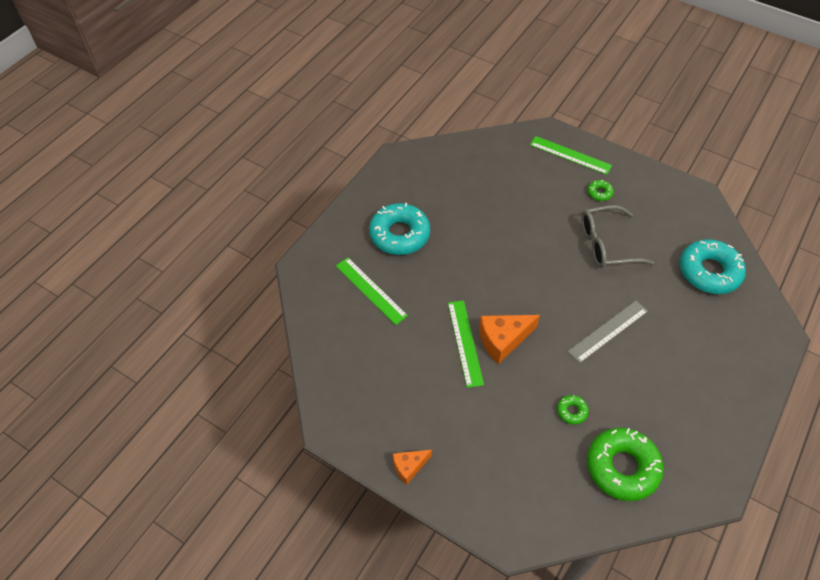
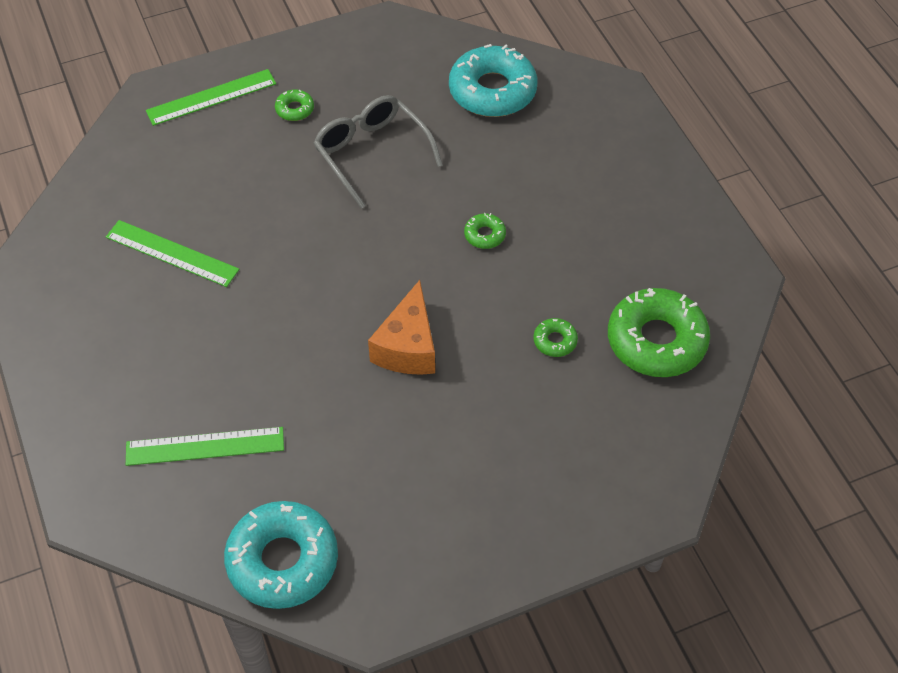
camera: 55 degrees left, 0 degrees up
turquoise donut [369,203,430,255] -> turquoise donut moved to [224,501,338,609]
orange cheese [393,450,432,485] -> none
green ruler [448,300,484,388] -> green ruler moved to [106,220,239,287]
grey ruler [568,301,648,363] -> green donut [464,213,506,249]
grey glasses [581,205,654,268] -> grey glasses turned 120 degrees clockwise [314,95,443,209]

